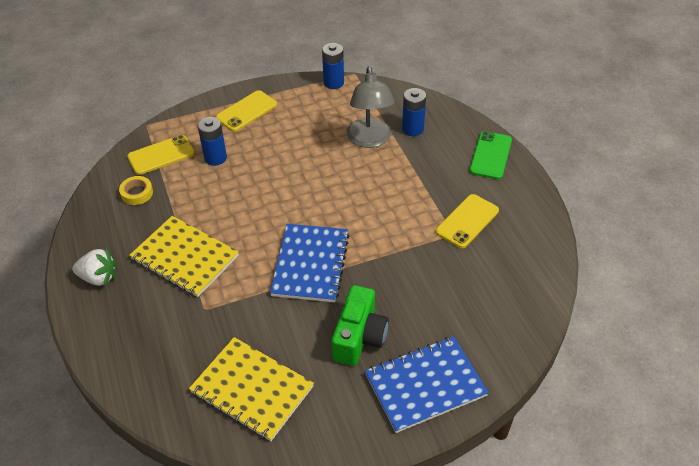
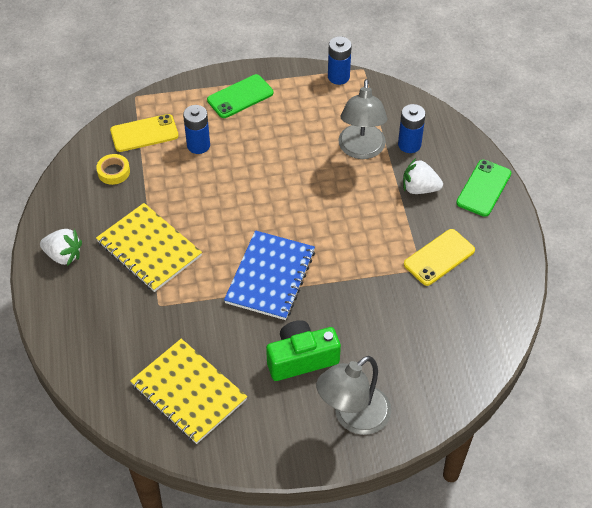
camera: 10 degrees right, 5 degrees up
yellow phone [216,90,277,132] -> green phone [207,74,273,118]
green camera [331,285,389,366] -> green camera turned 135 degrees counterclockwise [266,320,341,381]
blue notebook [365,336,489,433] -> grey lamp [316,356,391,435]
none -> white strawberry [403,158,443,194]

